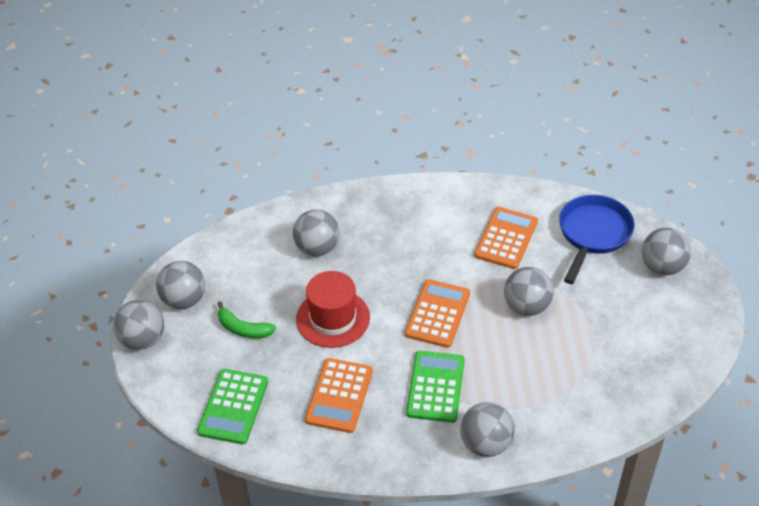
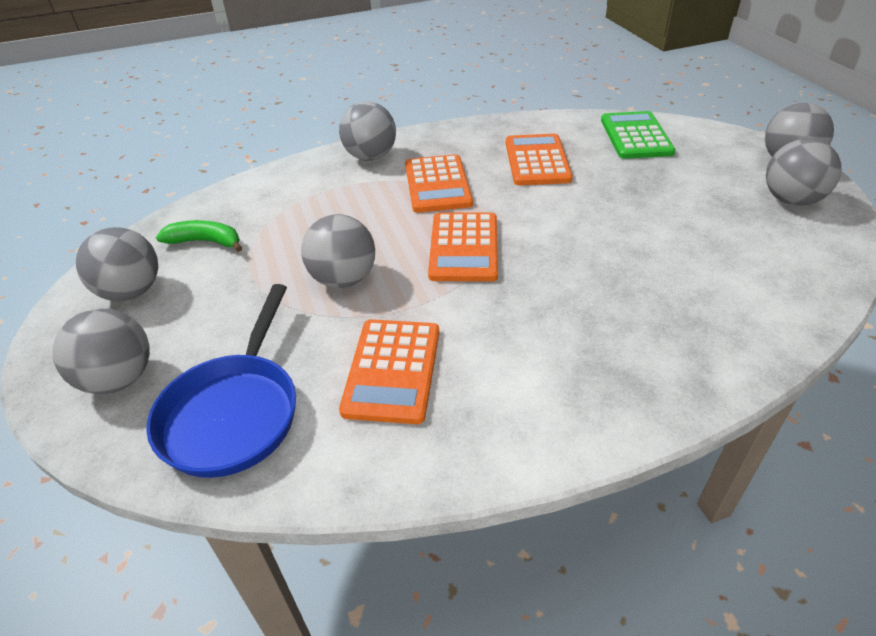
camera: 165 degrees right, 5 degrees down
green banana [217,301,276,338] -> green banana moved to [156,220,242,252]
grey ball [293,209,340,256] -> grey ball moved to [76,227,158,301]
red hat [296,271,370,348] -> none
green calculator [406,351,465,423] -> orange calculator [405,154,473,213]

